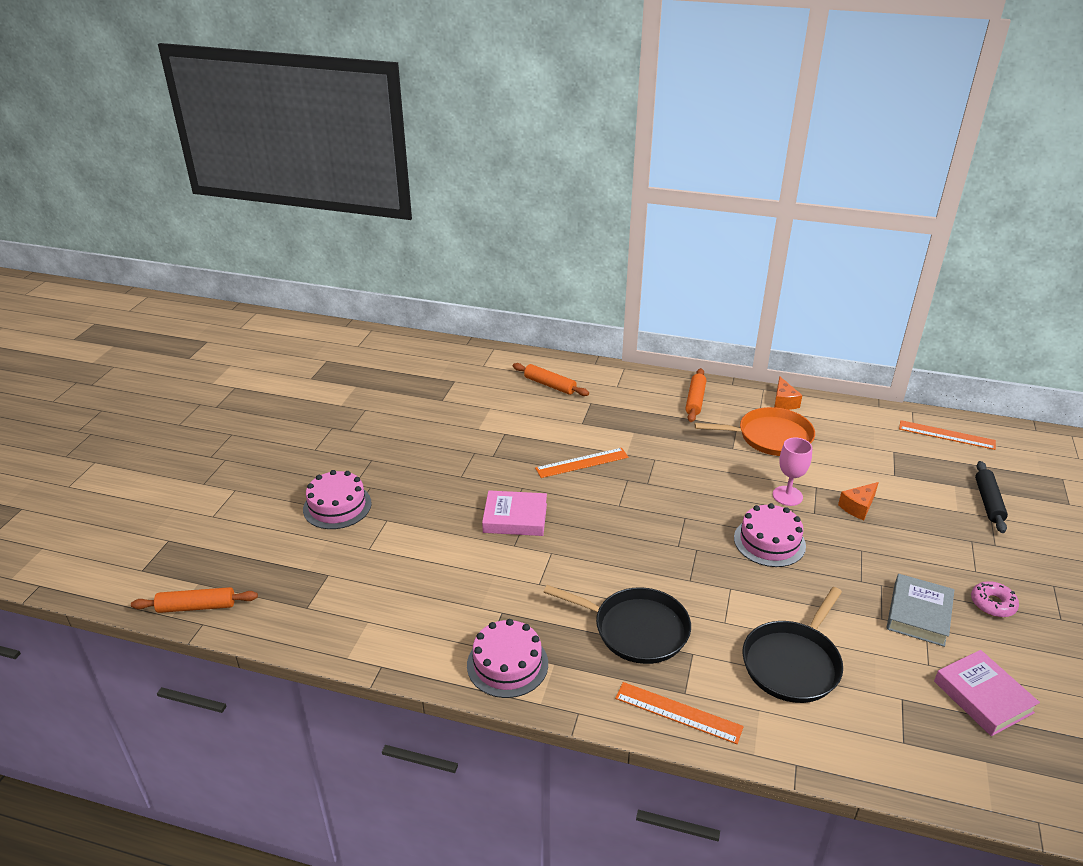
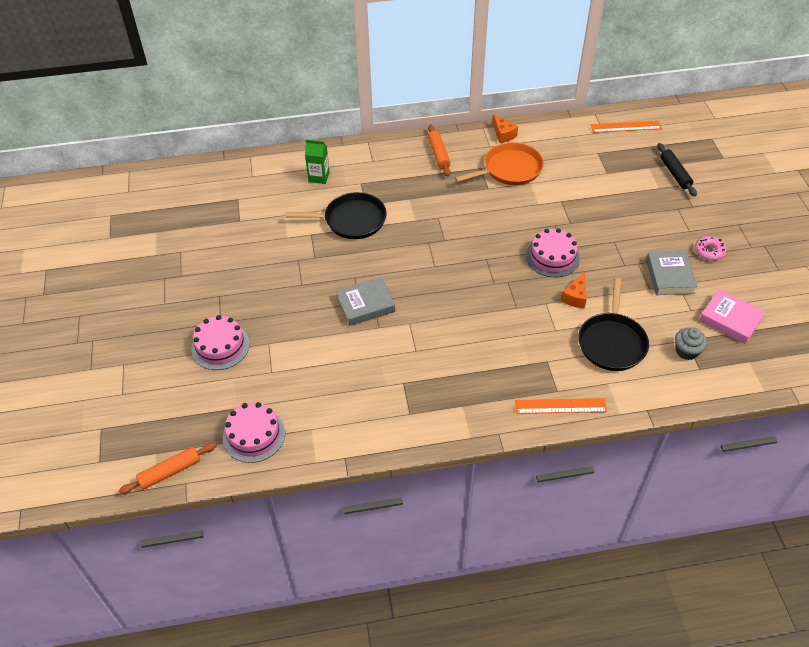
camera: 25 degrees left, 15 degrees up
pink cake [467,619,548,698] -> pink cake moved to [223,402,285,463]
pink book [482,490,547,536] -> grey book [336,277,395,326]
orange rolling pin [513,363,589,396] -> green carton [305,139,330,184]
orange ruler [535,448,629,478] -> none
black pan [544,585,691,664] -> black pan moved to [286,192,387,239]
pink goblet [773,437,812,506] -> none
orange cheese [838,482,879,520] -> orange cheese moved to [560,272,587,309]
none -> grey cupcake [675,328,707,360]

